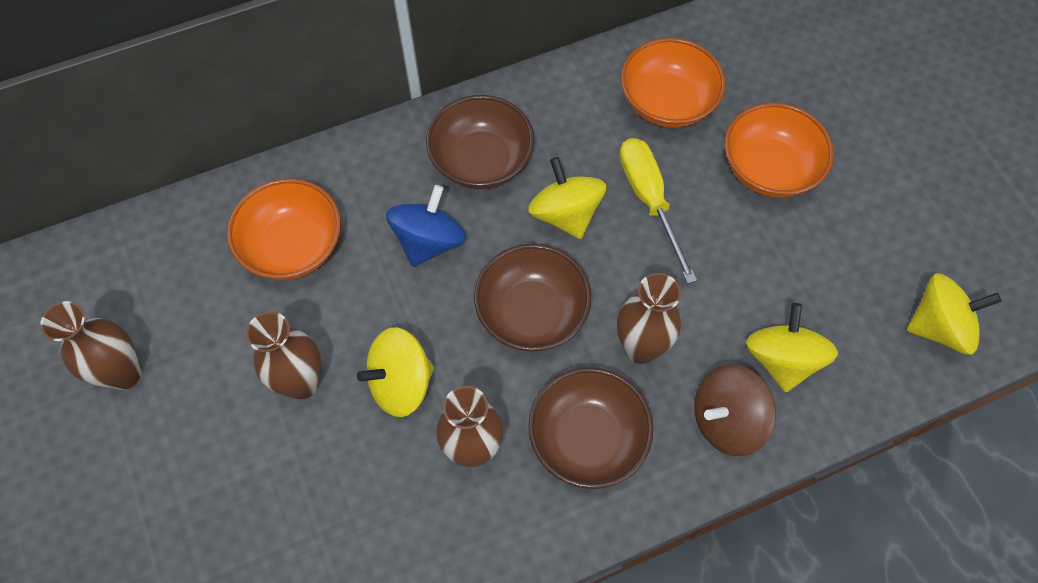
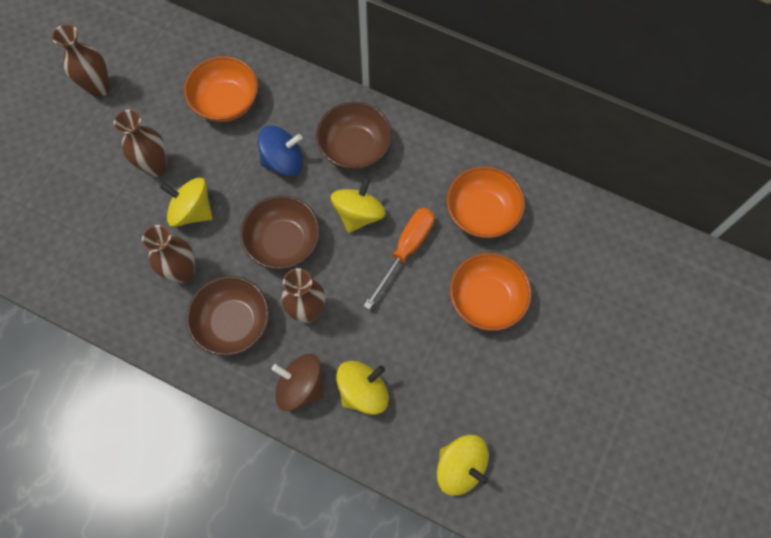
camera: 50 degrees right, 5 degrees up
yellow screwdriver [620,138,697,284] -> orange screwdriver [363,208,435,310]

